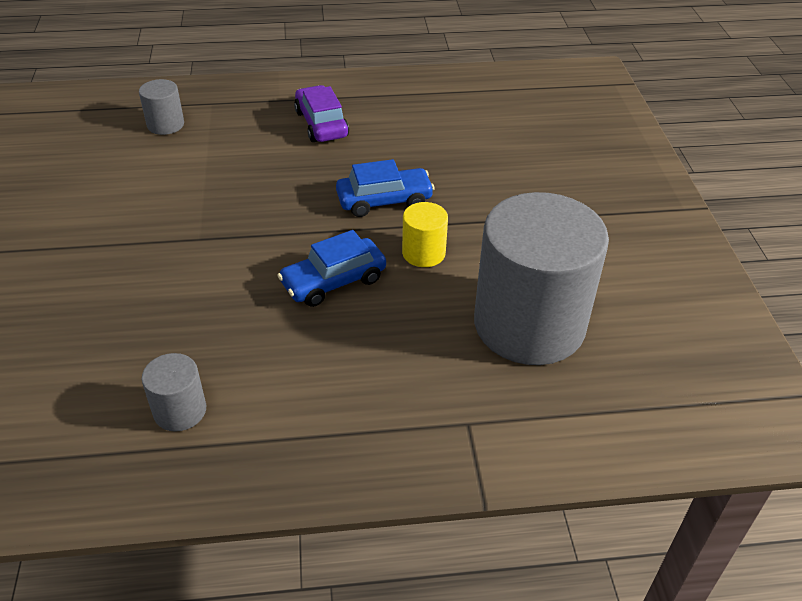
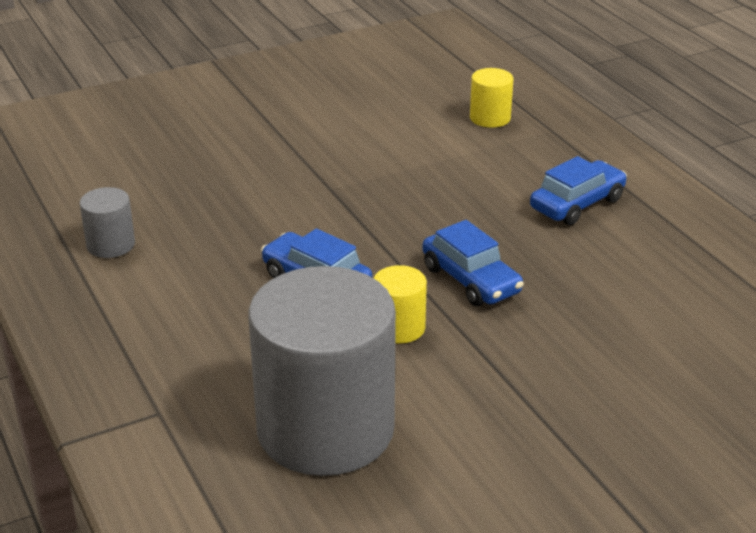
camera: 70 degrees right, 10 degrees down
grey cylinder [139,79,184,135] -> yellow cylinder [470,68,514,128]
purple car [294,85,349,142] -> blue car [530,156,627,225]

